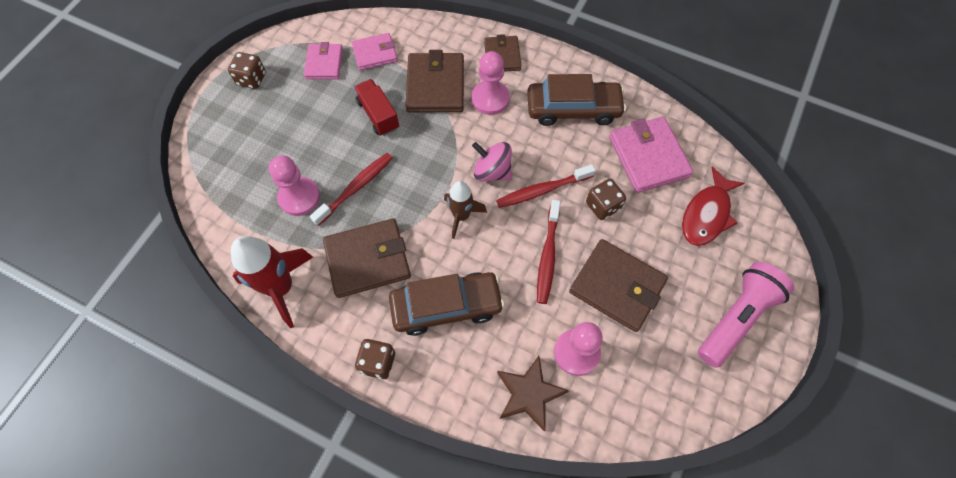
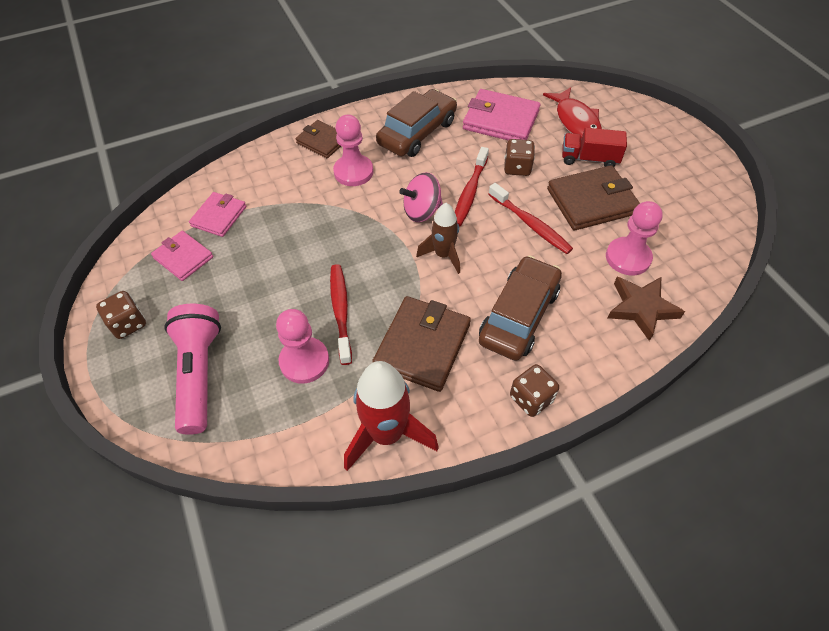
camera: 50 degrees left, 10 degrees down
red truck [354,79,399,136] -> red truck moved to [562,128,627,167]
brown wallet [405,50,464,112] -> none
pink flashlight [698,262,794,368] -> pink flashlight moved to [164,303,221,435]

